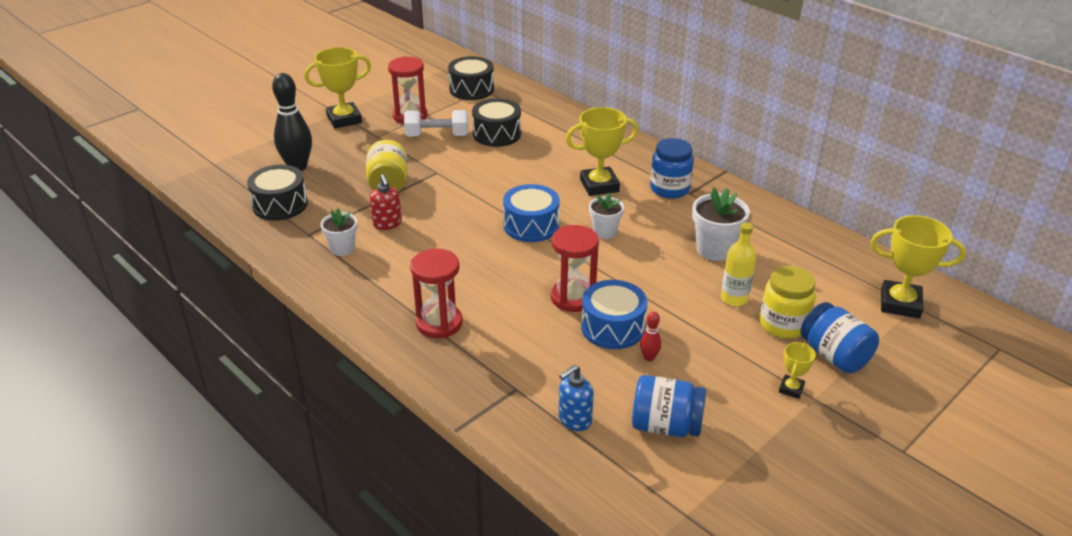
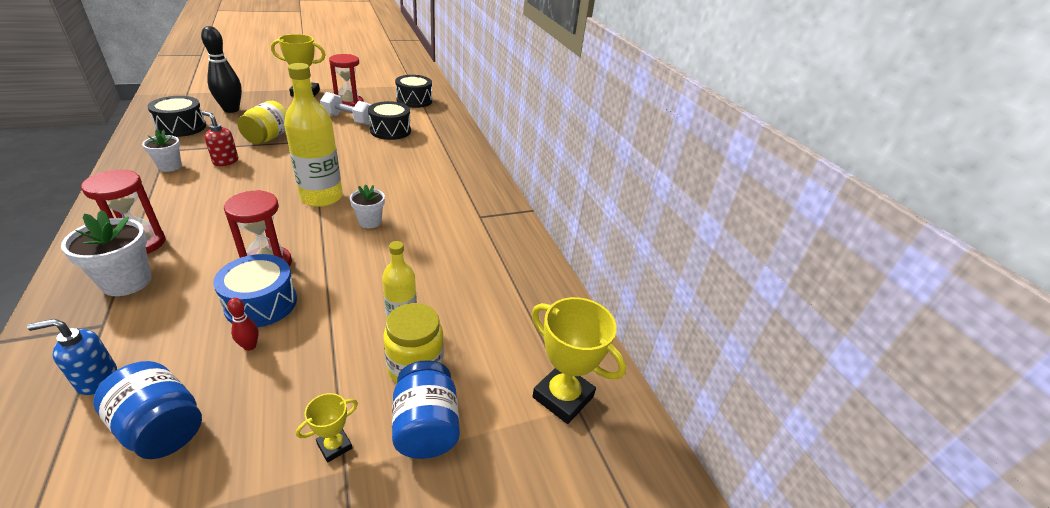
camera: 20 degrees right, 0 degrees up
red soap dispenser [370,174,402,230] -> red soap dispenser turned 120 degrees clockwise [202,111,238,166]
blue drum [503,184,560,242] -> yellow bottle [284,63,343,207]
yellow trophy [566,107,638,196] -> none
blue jar [650,138,694,199] -> none
white flower pot [692,188,750,261] -> white flower pot moved to [61,210,152,296]

